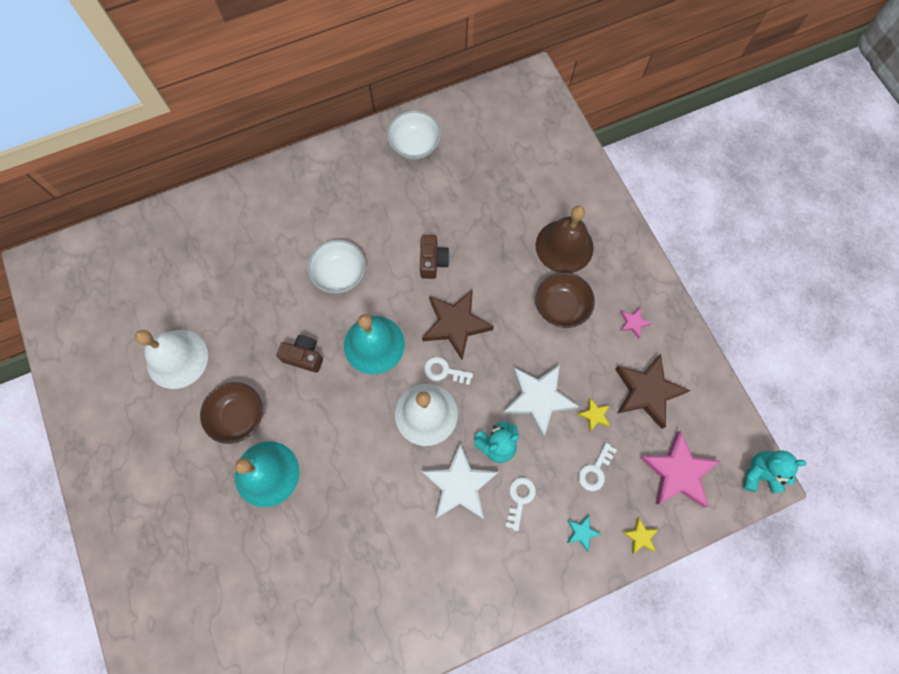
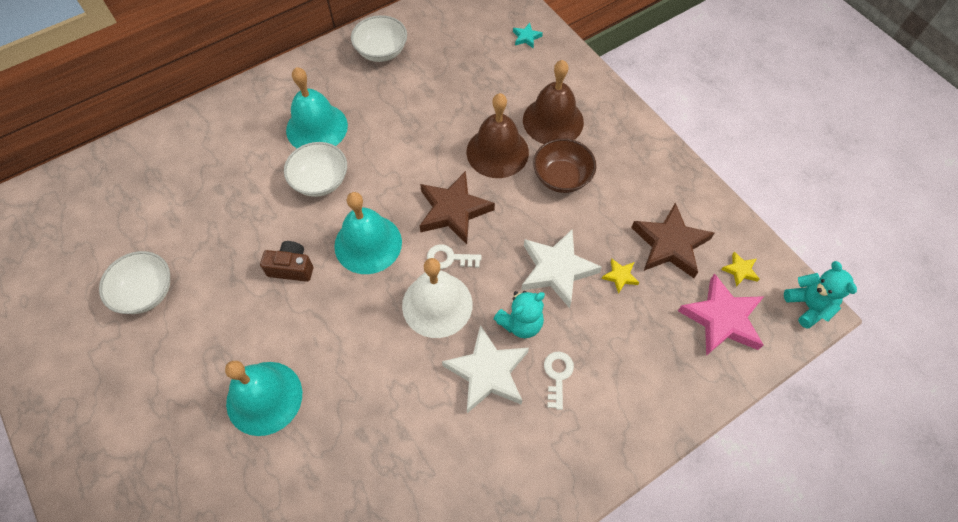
camera: 10 degrees left, 10 degrees down
white bell [135,330,208,389] -> white bowl [99,251,170,314]
brown bowl [200,382,263,444] -> none
brown camera [420,235,450,279] -> none
turquoise star [567,515,601,552] -> turquoise star moved to [513,23,543,48]
white key [578,443,617,491] -> none
pink star [620,307,652,339] -> none
yellow star [622,517,659,554] -> yellow star moved to [721,251,760,287]
turquoise teddy bear [744,451,806,493] -> turquoise teddy bear turned 75 degrees clockwise [784,261,857,329]
none -> turquoise bell [286,67,348,148]
none -> brown bell [466,93,529,178]

